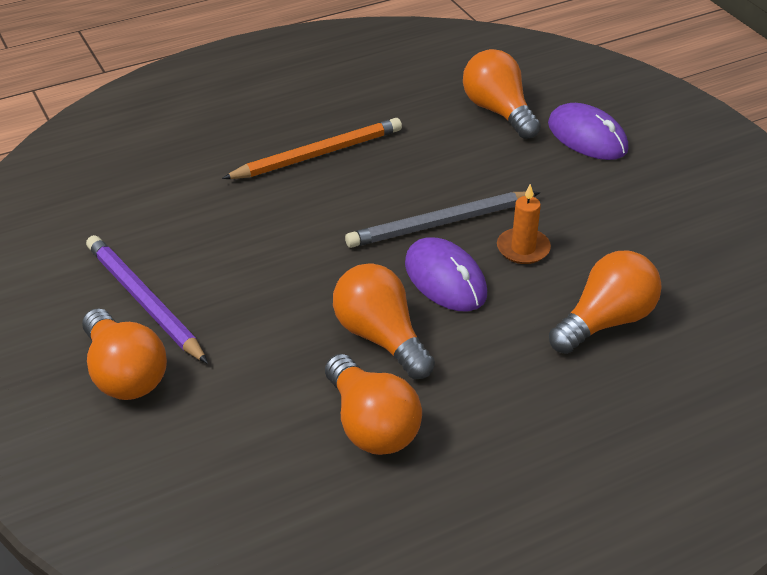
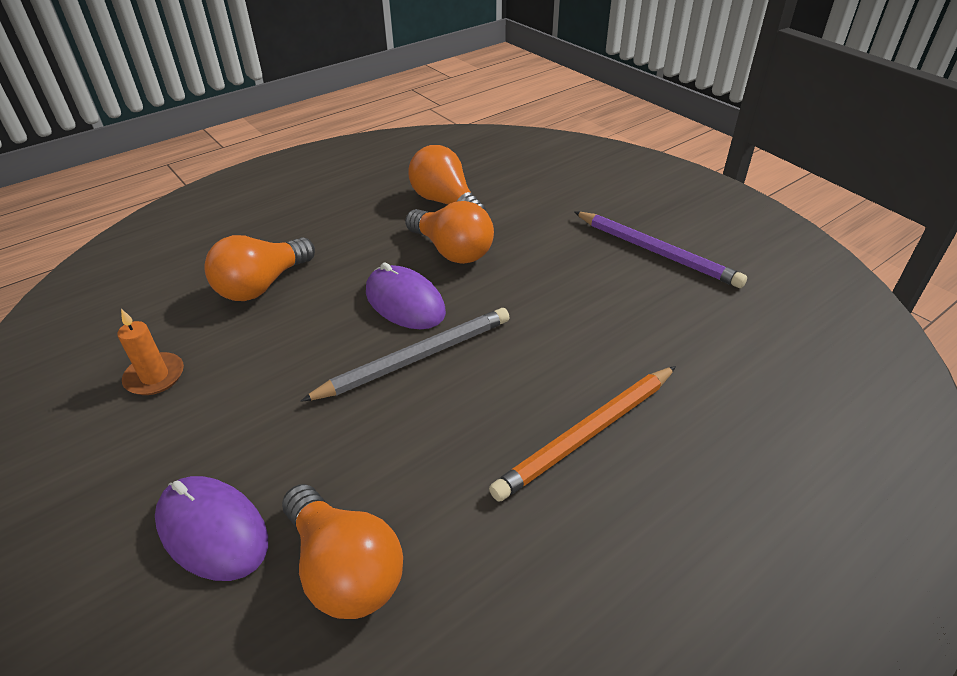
camera: 170 degrees right, 0 degrees up
orange light bulb [82,308,167,400] -> none
orange candle [497,184,551,264] -> orange candle moved to [117,309,184,395]

